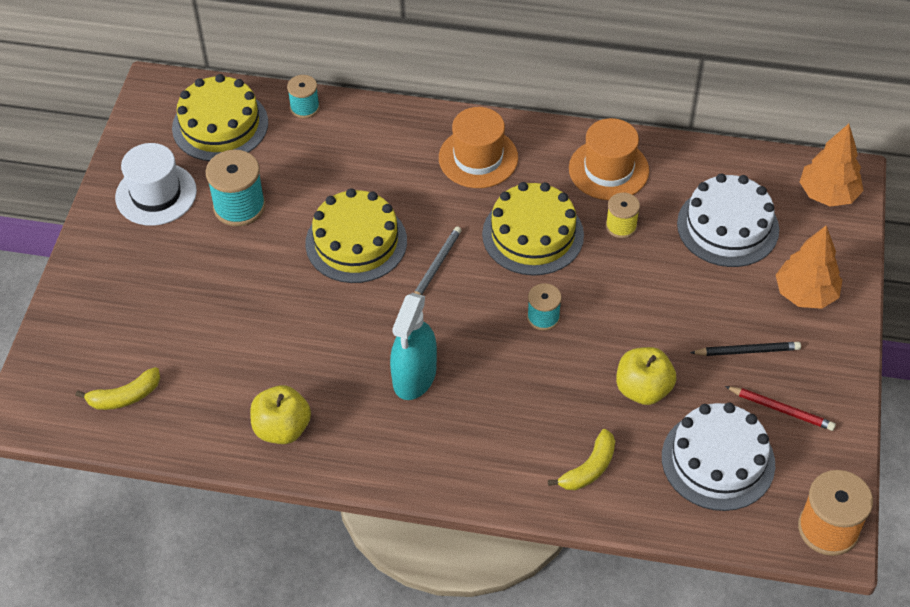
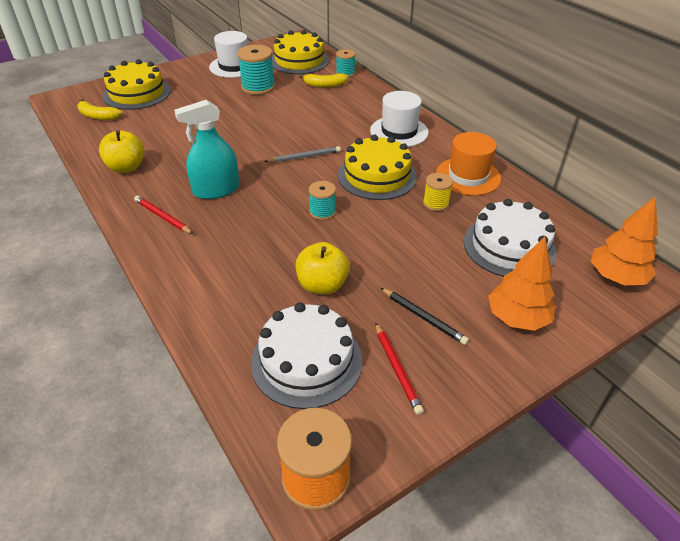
camera: 45 degrees right, 10 degrees down
yellow cake [305,188,407,283] -> yellow cake moved to [103,59,170,110]
orange hat [439,107,518,188] -> white hat [370,91,429,147]
yellow banana [548,429,615,490] -> yellow banana moved to [299,73,348,88]
none -> red pencil [134,195,193,234]

